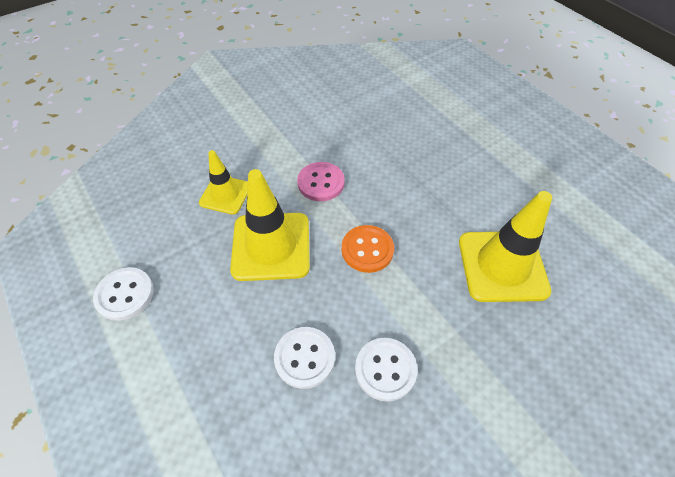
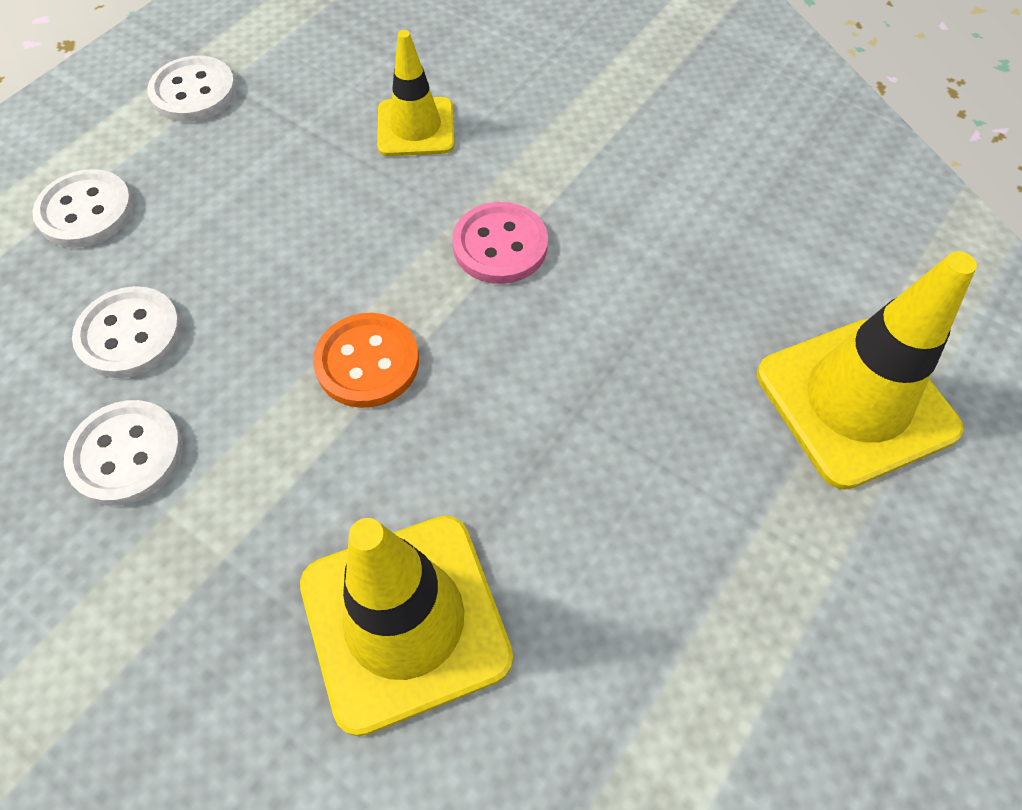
camera: 70 degrees right, 5 degrees up
yellow traffic cone [230,169,310,281] -> yellow traffic cone moved to [757,251,977,490]
none -> white button [33,169,134,248]

